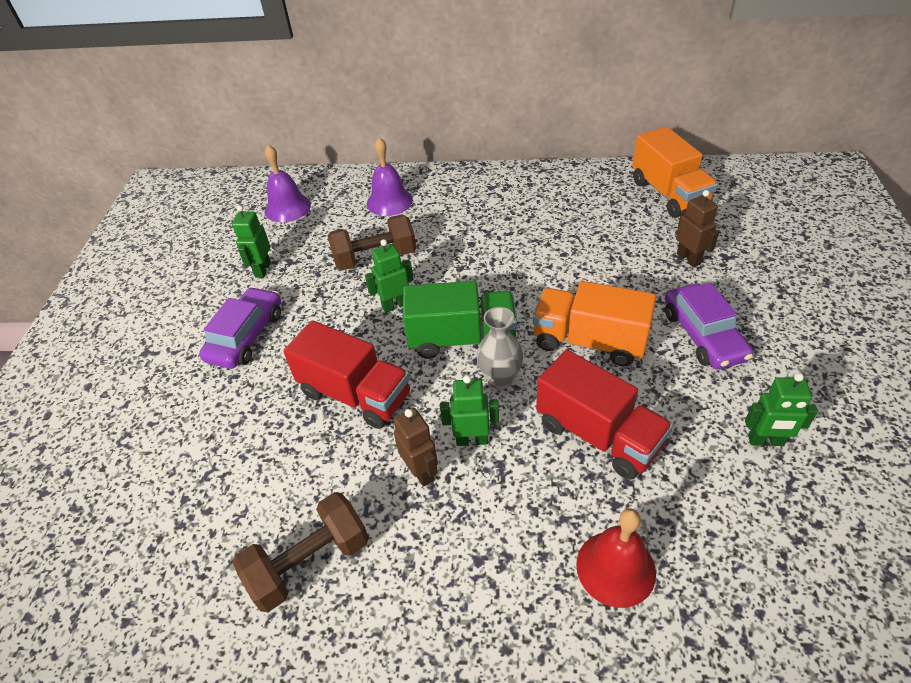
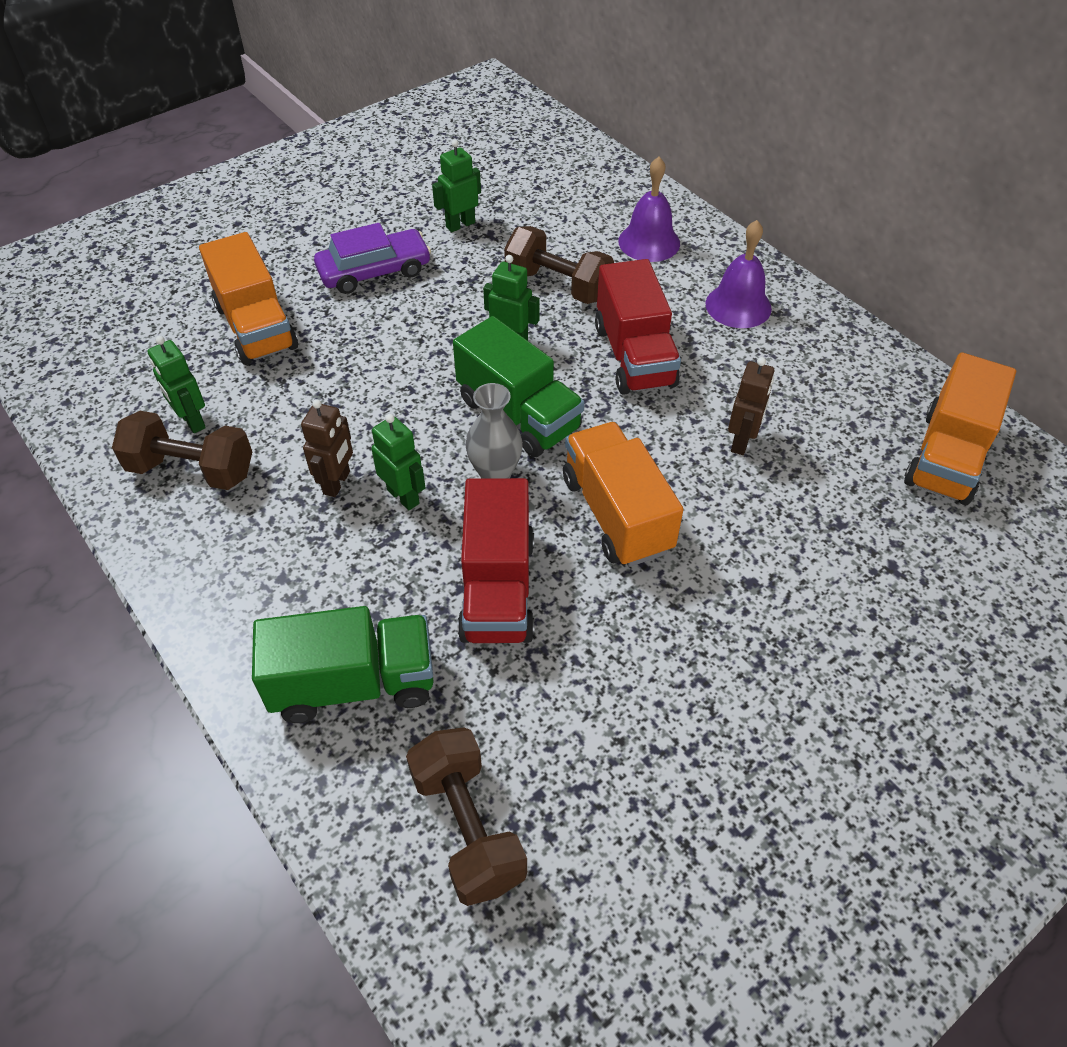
camera: 45 degrees right, 5 degrees up
purple bell [265,145,311,222] -> purple bell moved to [705,220,772,328]
red truck [283,320,410,429] -> red truck moved to [595,259,681,395]
red bell [576,508,656,608] -> green truck [252,606,434,723]
purple car [665,283,753,369] -> none
brown robot [676,190,719,267] -> brown robot moved to [728,357,774,455]
green robot [745,373,818,446] -> green robot moved to [148,336,206,433]
none -> orange truck [199,232,298,365]
none -> brown dumbbell [406,727,527,906]

